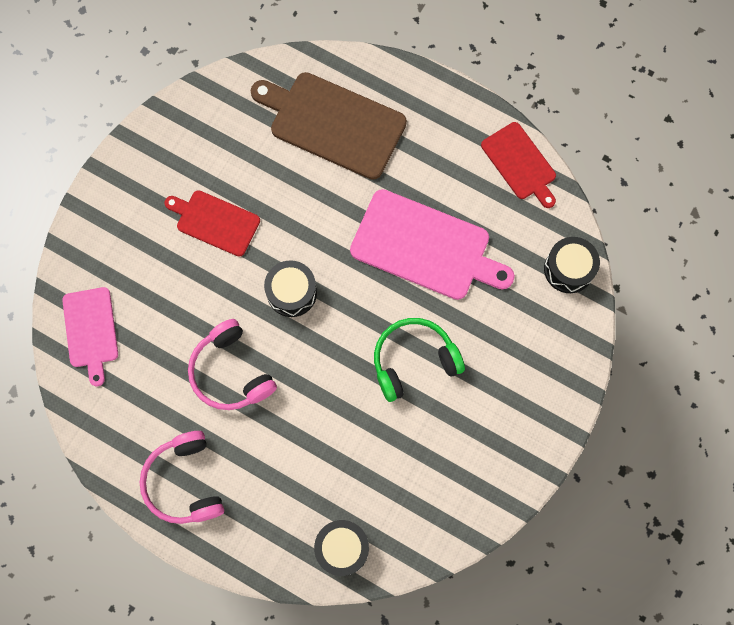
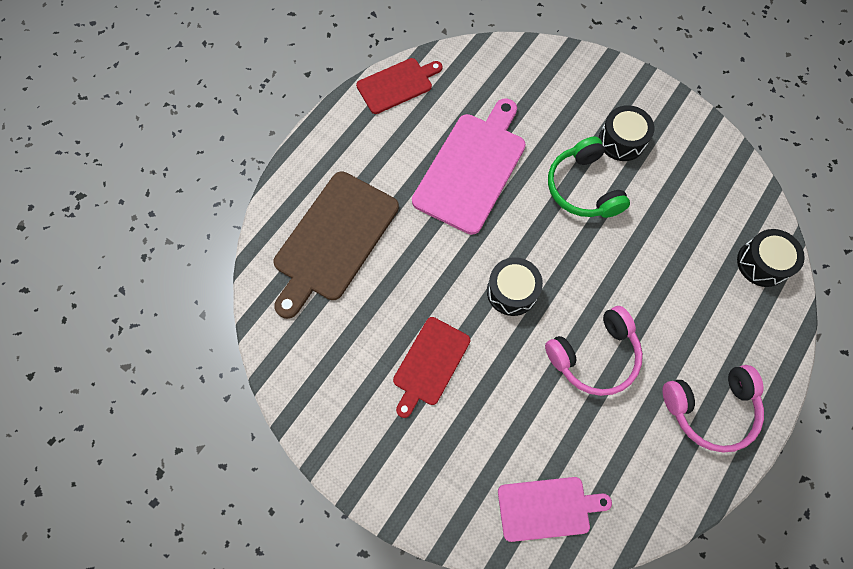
camera: 85 degrees left, 5 degrees down
black drum [544,237,600,293] -> black drum moved to [599,105,654,161]

